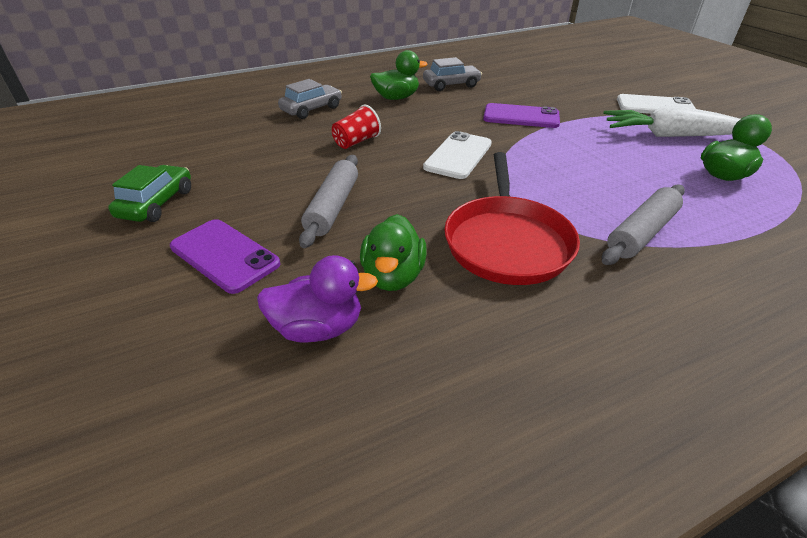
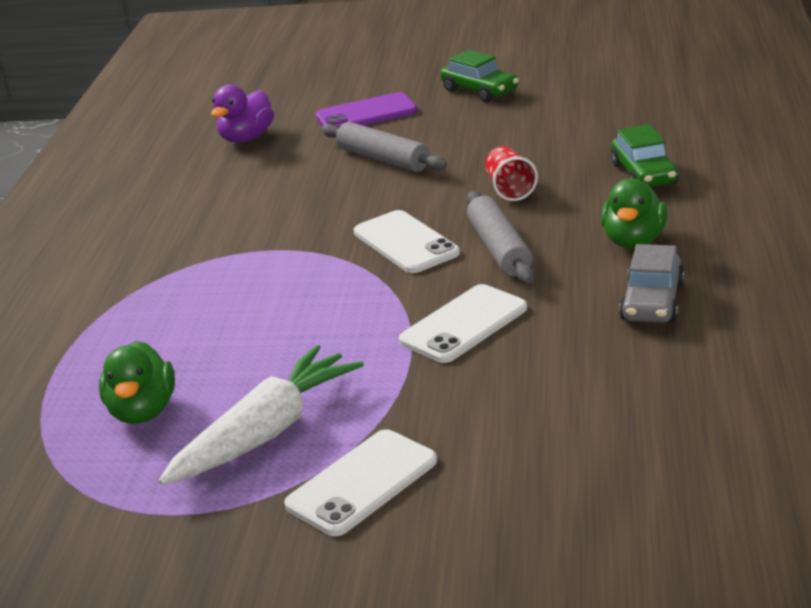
camera: 125 degrees right, 10 degrees down
grey car [278,79,342,119] -> green car [611,124,679,187]
green duck [360,214,427,291] -> none
red pan [444,152,580,285] -> none
purple phone [483,103,560,128] -> white phone [399,284,527,363]
grey rolling pin [602,184,685,265] -> grey rolling pin moved to [467,191,534,284]

